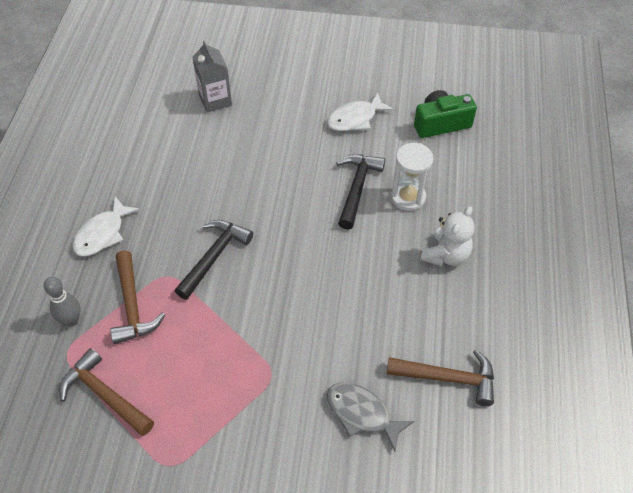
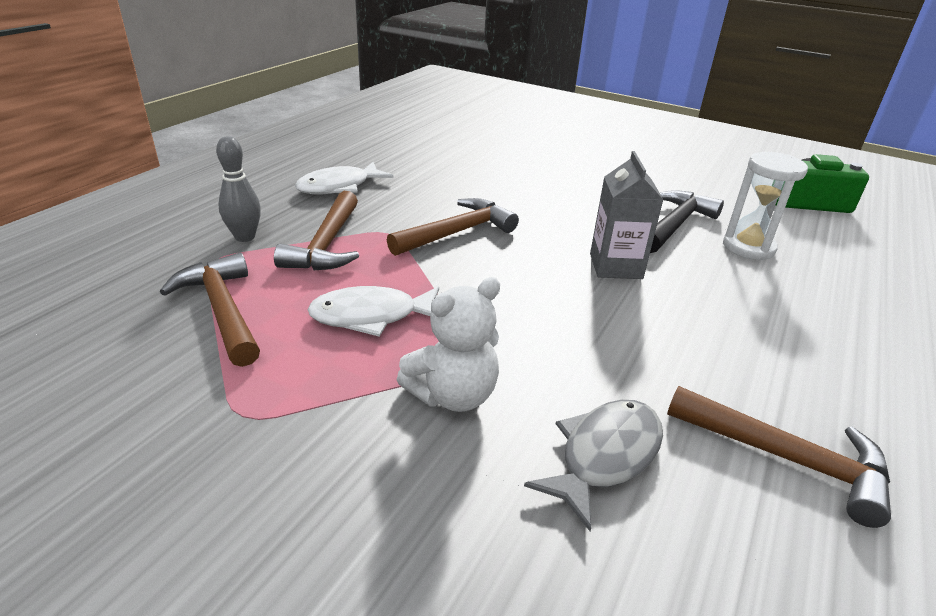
camera: 20 degrees right, 20 degrees down
black hammer [175,220,253,300] -> brown hammer [387,198,519,256]
grey carton [192,41,232,113] -> grey carton moved to [590,151,664,279]
white fish [327,92,394,131] -> white fish moved to [308,286,439,337]
grey fish [327,383,414,451] -> grey fish turned 75 degrees clockwise [524,400,663,531]
white teddy bear [420,206,474,266] -> white teddy bear moved to [397,277,500,412]

